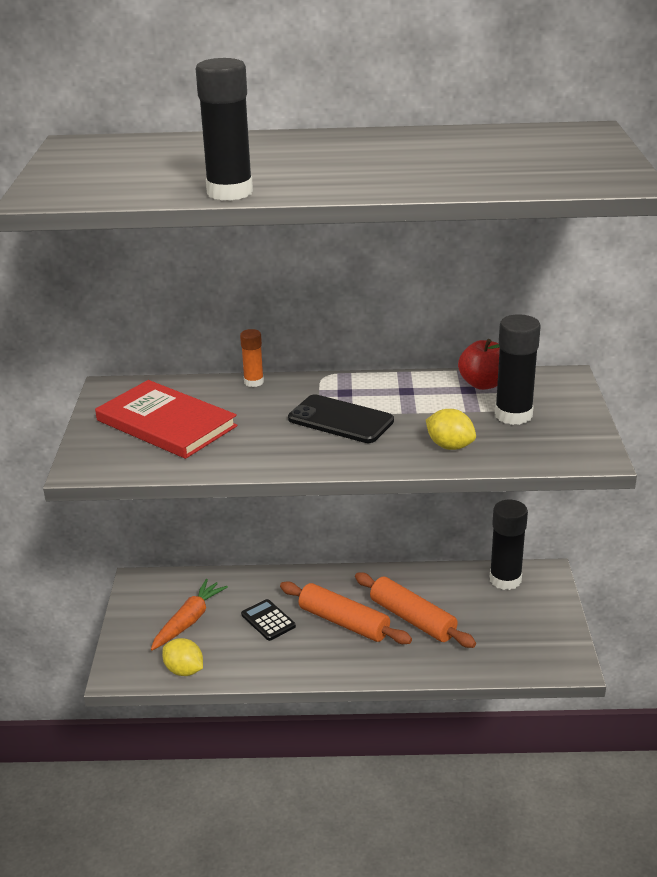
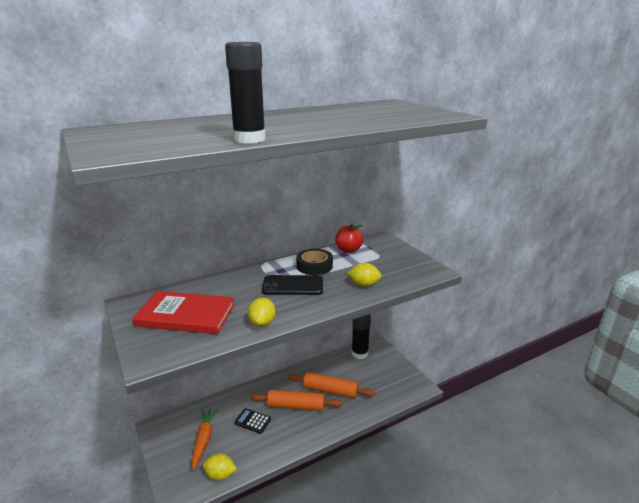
camera: 30 degrees left, 5 degrees down
orange glue stick [240,329,264,387] -> none
black glue stick [495,314,541,425] -> none
none -> yellow lemon [248,298,276,327]
none -> black tape [296,249,333,275]

